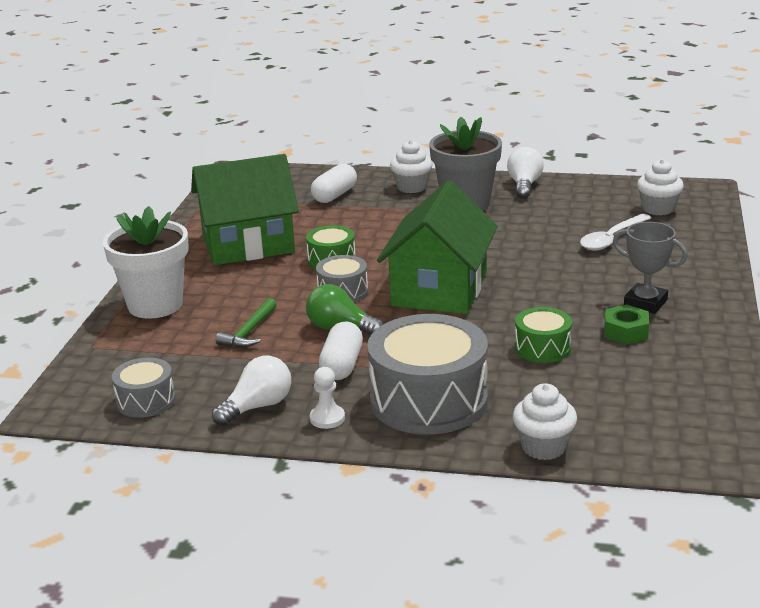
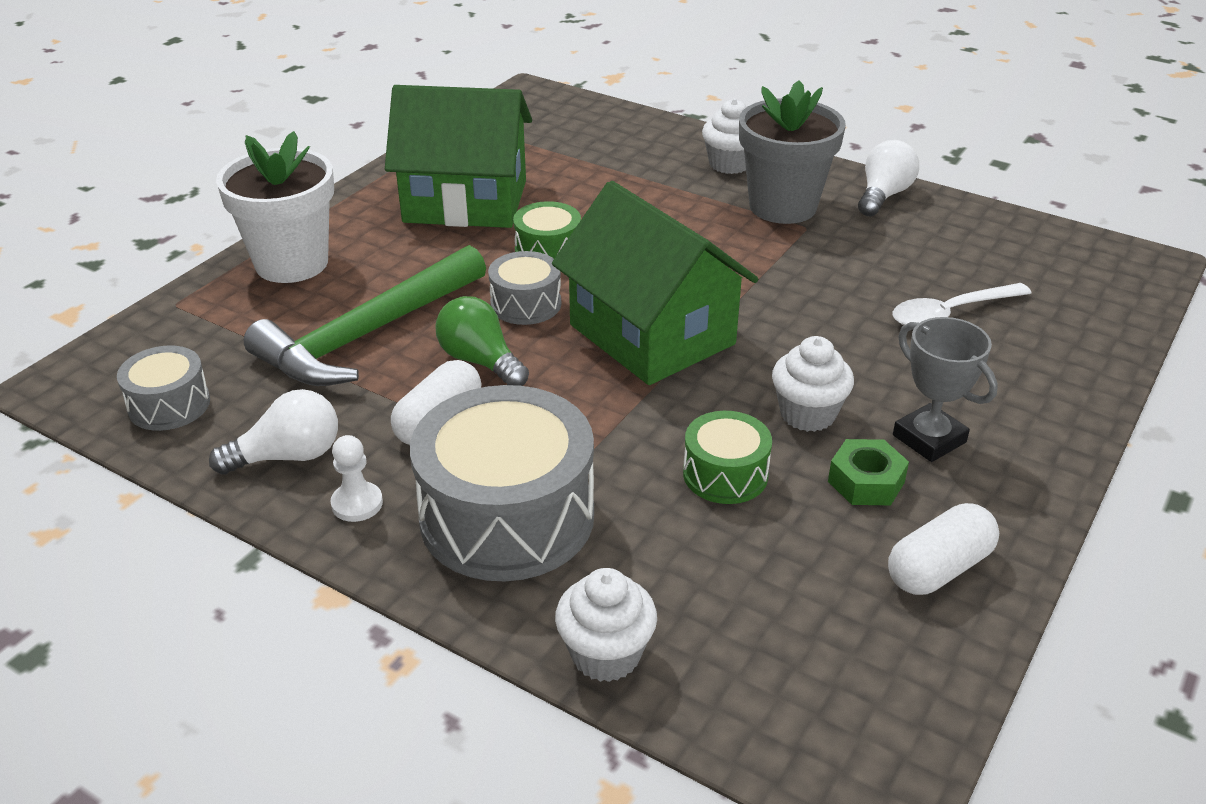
camera: 20 degrees right, 10 degrees up
green hammer [216,298,277,348] -> green hammer [244,245,486,386], size x2.13
white capsule [311,164,357,203] -> white capsule moved to [888,503,999,595]
green house [377,180,498,314] -> green house turned 75 degrees counterclockwise [552,181,759,385]
white cupcake [637,159,684,215] -> white cupcake moved to [772,336,854,432]

